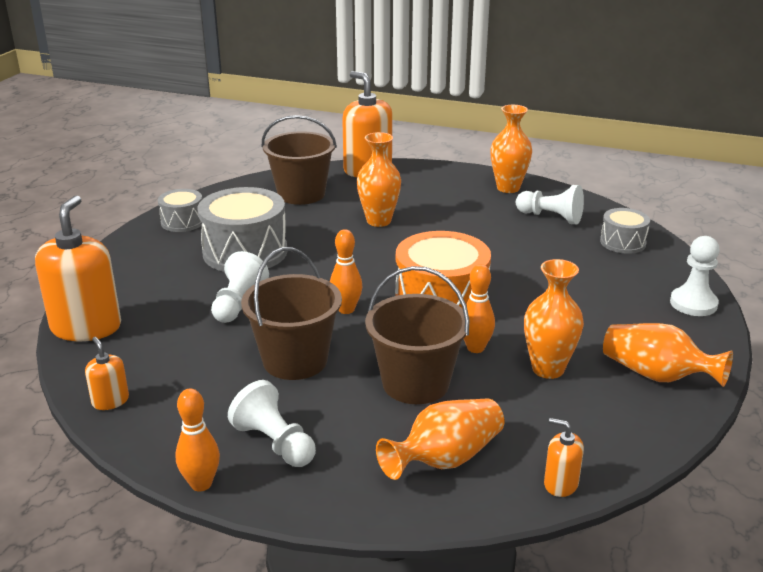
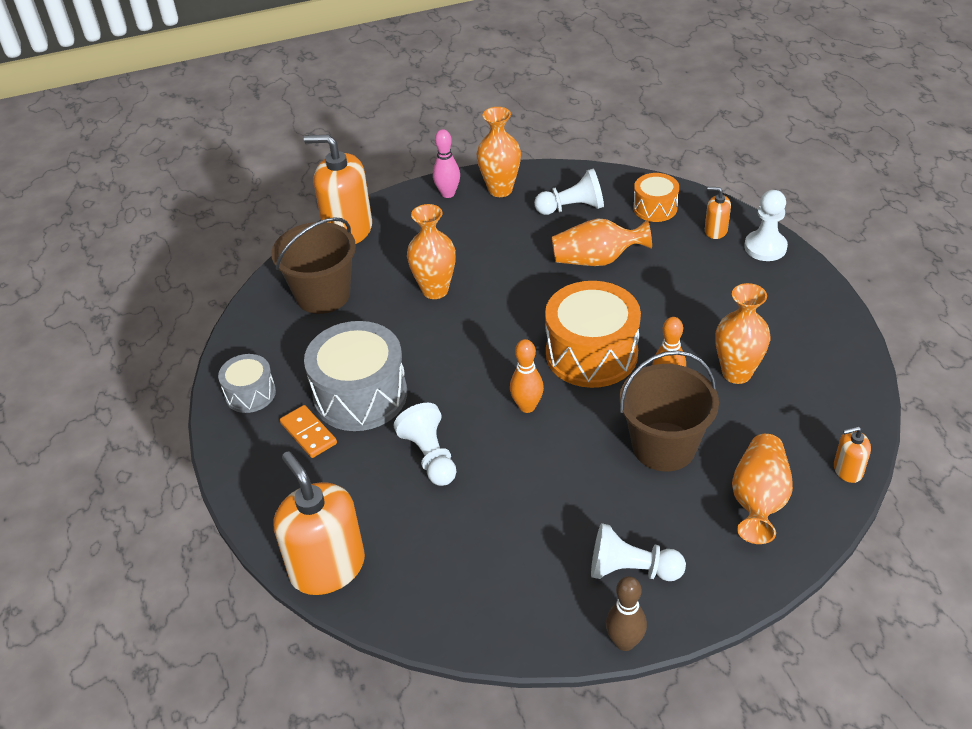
camera: 35 degrees left, 15 degrees up
orange soap dispenser [85,337,129,410] -> orange soap dispenser moved to [705,187,731,239]
orange bowling pin [176,388,220,491] -> brown bowling pin [606,576,647,651]
brown bucket [241,247,342,380] -> none
grey drum [600,208,650,254] -> orange drum [633,173,679,222]
orange vase [603,323,733,387] -> orange vase moved to [552,218,652,266]
none -> orange domino [280,405,337,458]
none -> pink bowling pin [433,129,460,198]

